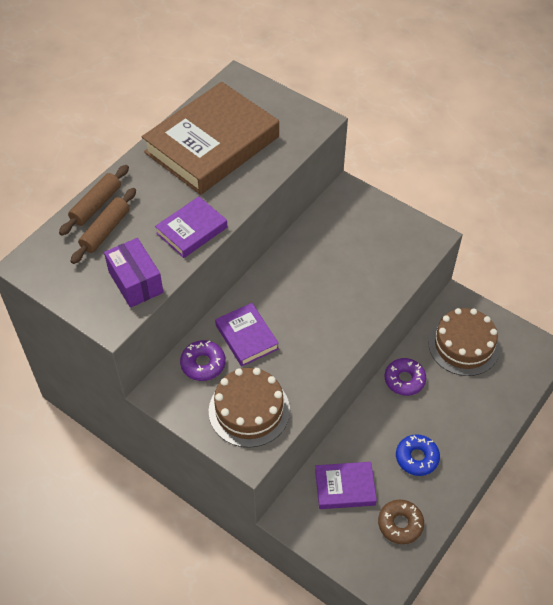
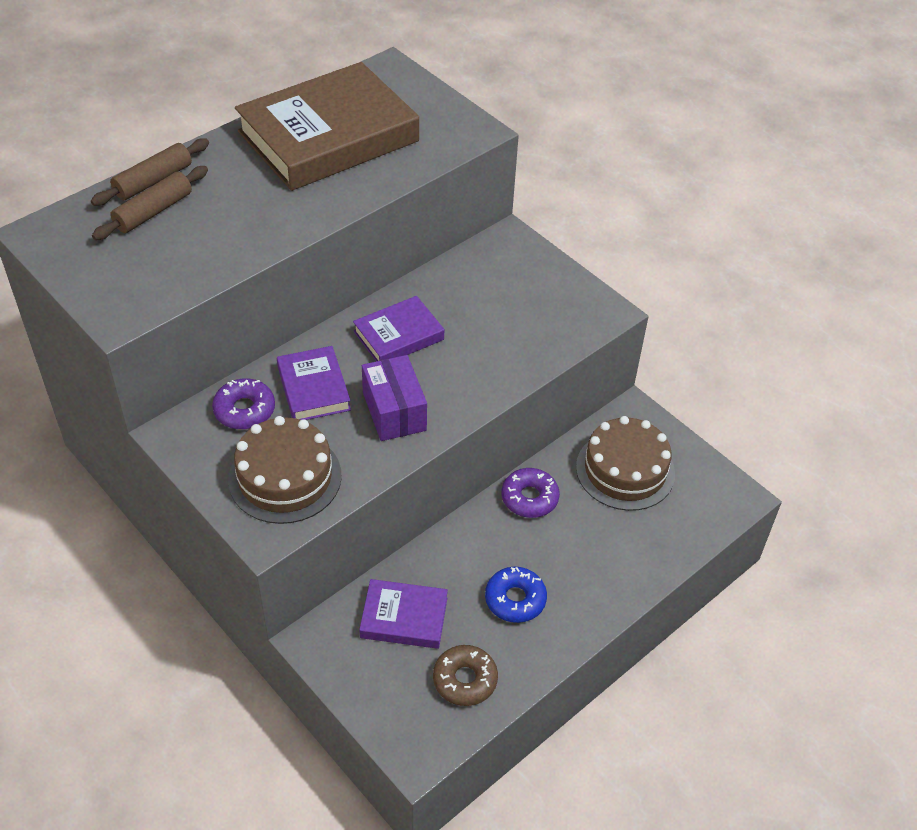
camera: 10 degrees right, 5 degrees down
purple box [104,238,163,308] -> purple box moved to [362,355,427,441]
purple book [155,197,227,258] -> purple book moved to [353,296,444,361]

